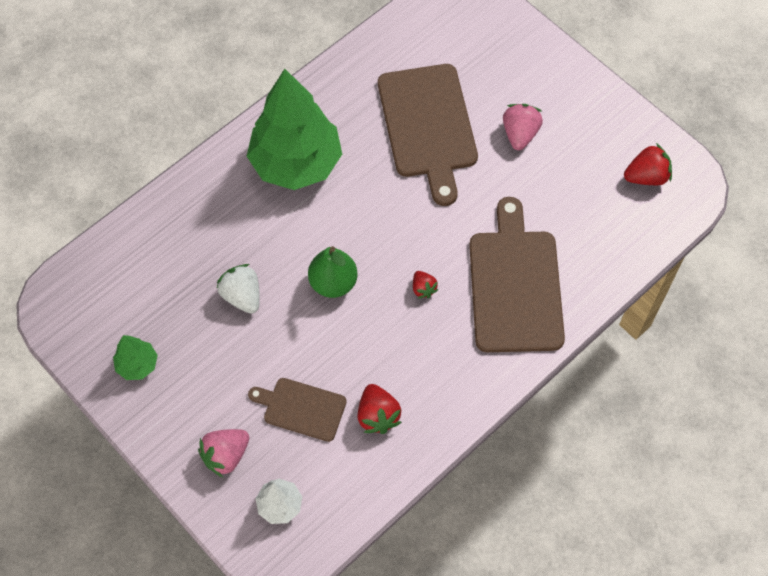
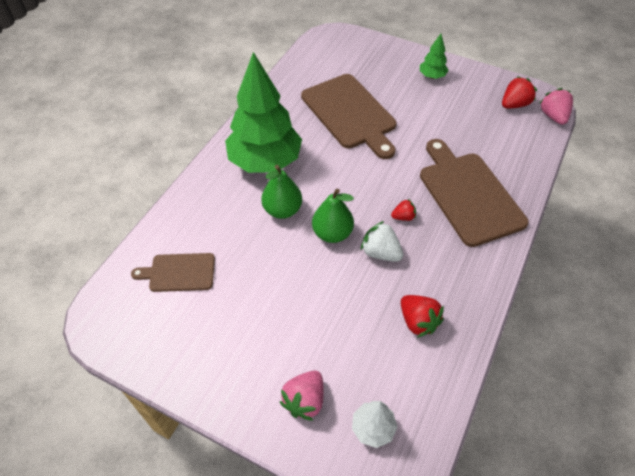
camera: 20 degrees left, 10 degrees down
green tree [113,335,158,380] -> green tree moved to [420,34,448,79]
white strawberry [217,264,260,314] -> white strawberry moved to [361,221,403,262]
brown cutting board [248,378,347,442] -> brown cutting board moved to [131,253,215,292]
red strawberry [413,271,438,298] -> red strawberry turned 60 degrees counterclockwise [391,199,416,221]
pink strawberry [503,104,543,150] -> pink strawberry moved to [540,88,573,125]
none -> green pear [261,165,302,219]

